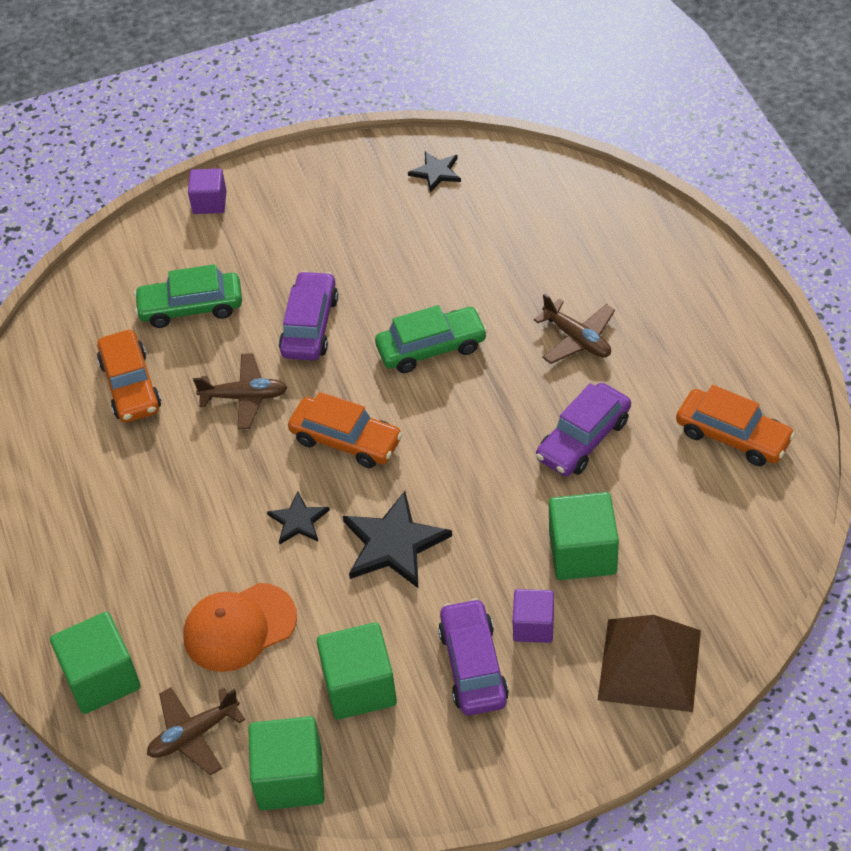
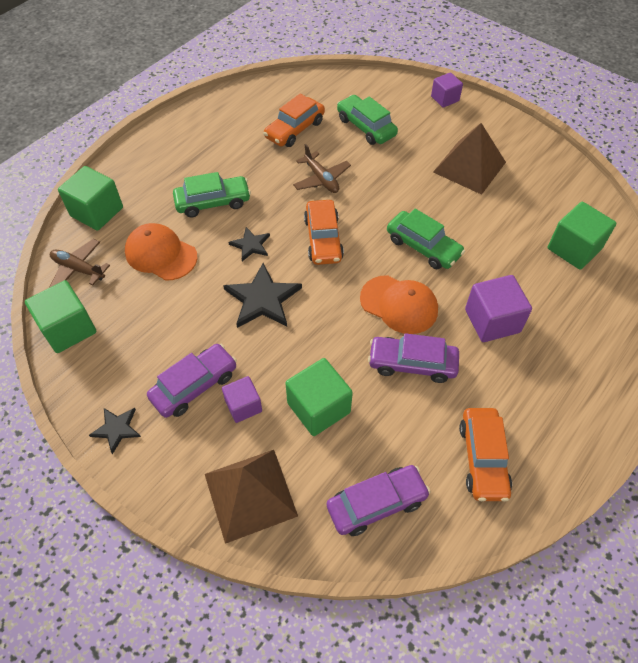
camera: 55 degrees right, 5 degrees up
purple car [279,271,338,361] -> purple car moved to [327,465,431,536]
green cube [317,622,397,719] -> green cube moved to [548,202,616,270]
black star [408,151,461,193] -> black star moved to [89,408,141,454]
brown plane [534,293,615,364] -> purple cube [465,275,532,342]
none -> green car [173,172,251,217]
none -> orange cap [360,275,438,334]
none -> brown pyramid [433,123,506,195]

